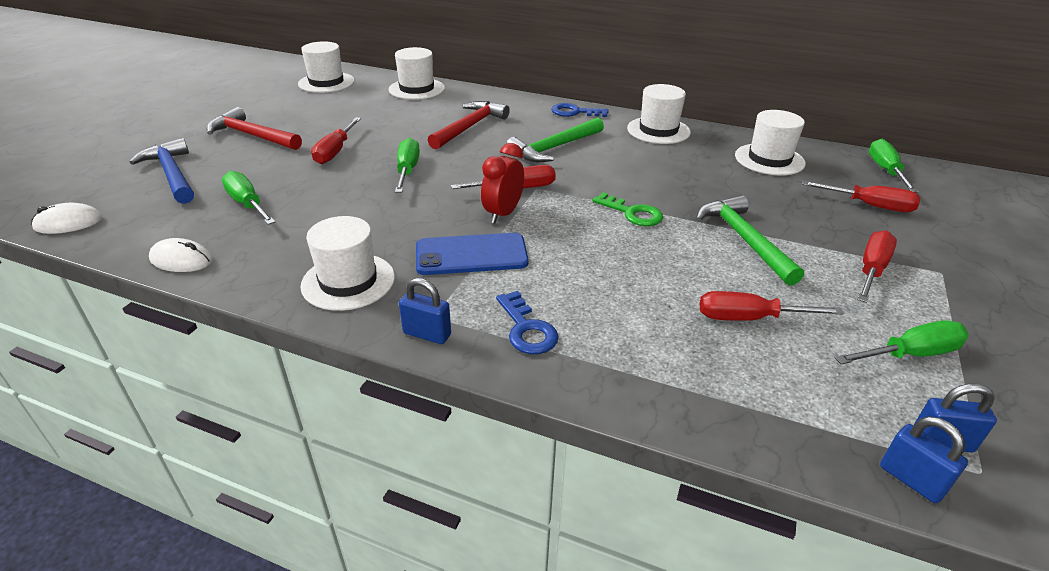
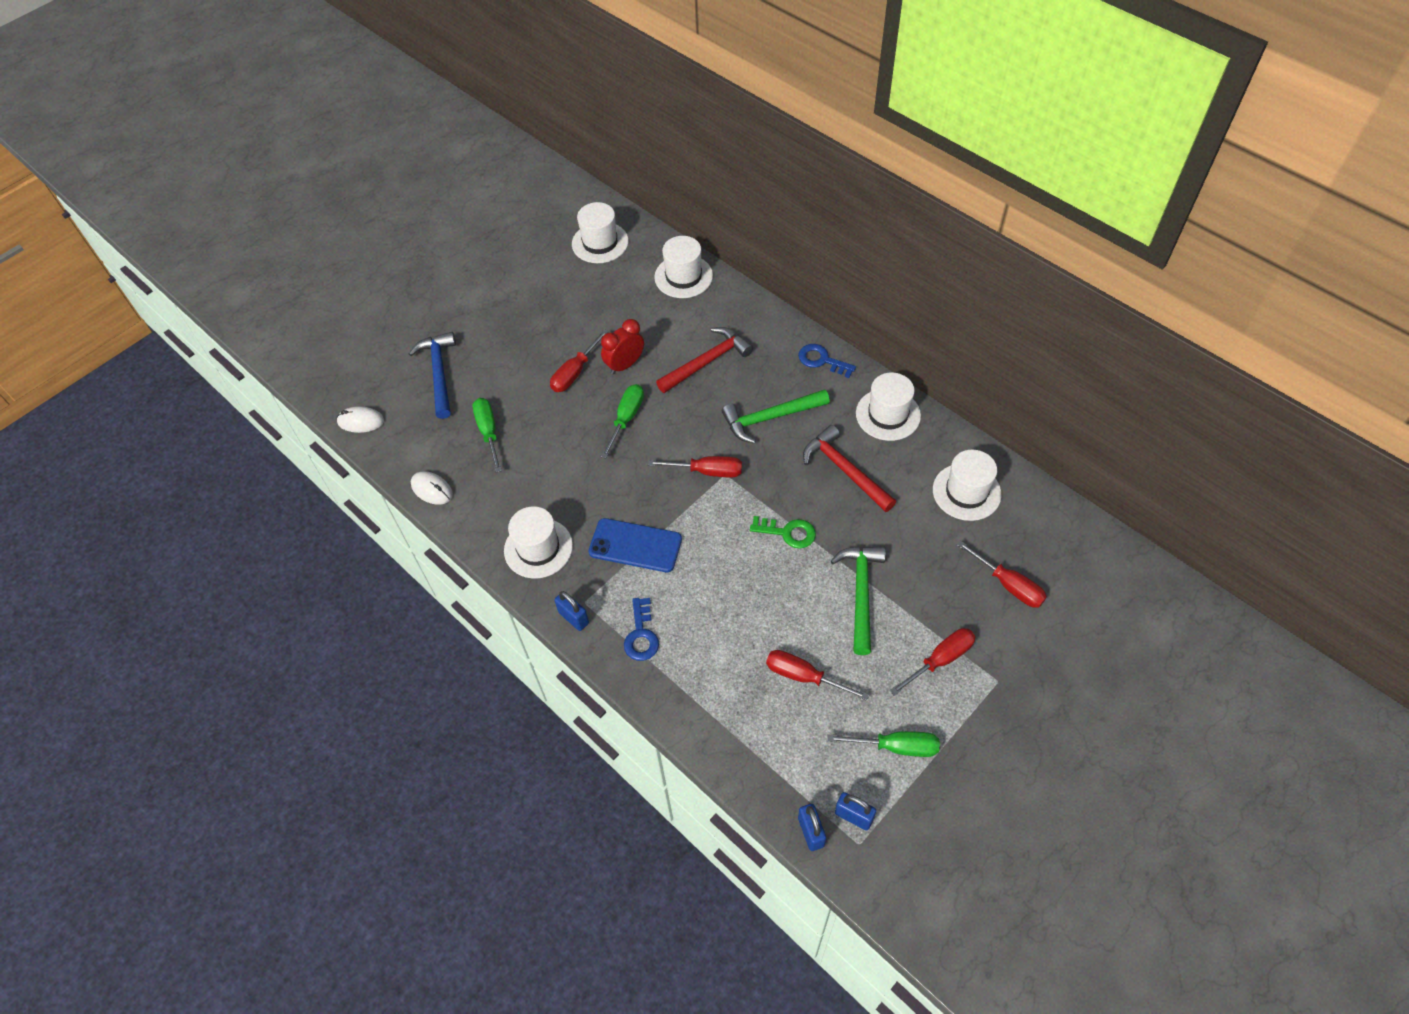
camera: 25 degrees right, 20 degrees up
red hammer [207,107,302,150] -> red hammer moved to [803,425,896,512]
red clock [481,143,524,223] -> red clock moved to [601,319,644,375]
green key [593,192,663,226] -> green key turned 45 degrees counterclockwise [750,516,816,549]
green screwdriver [869,139,918,193] -> none

